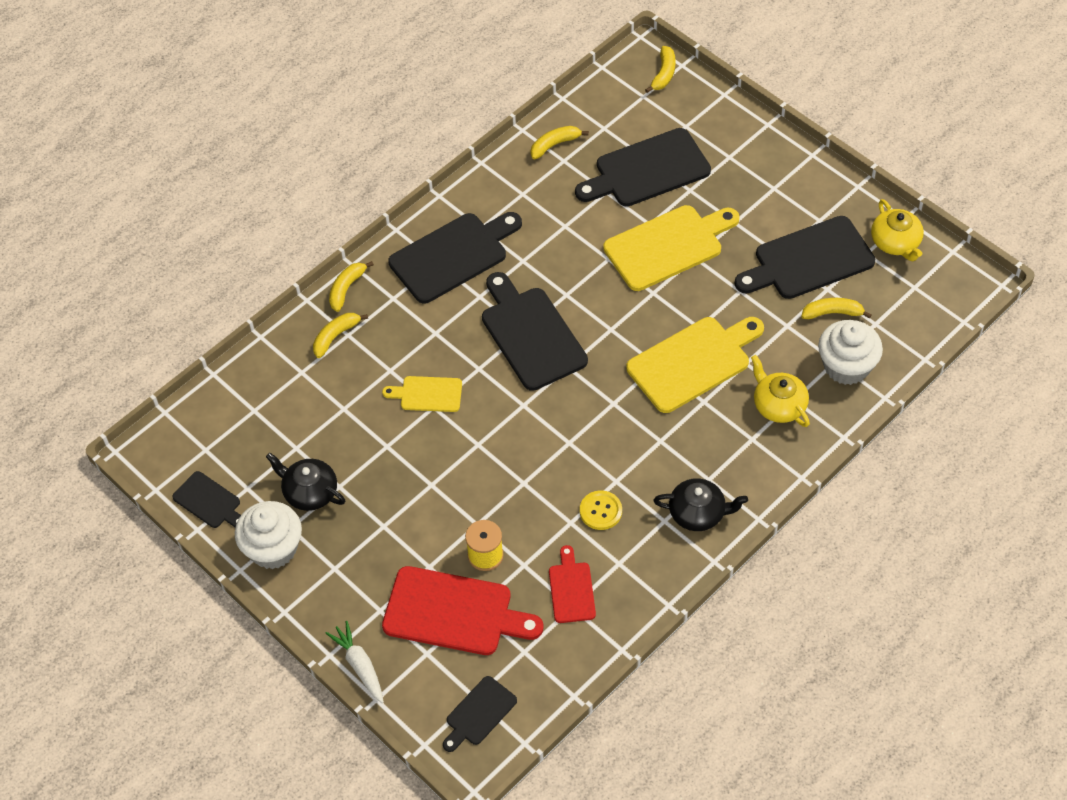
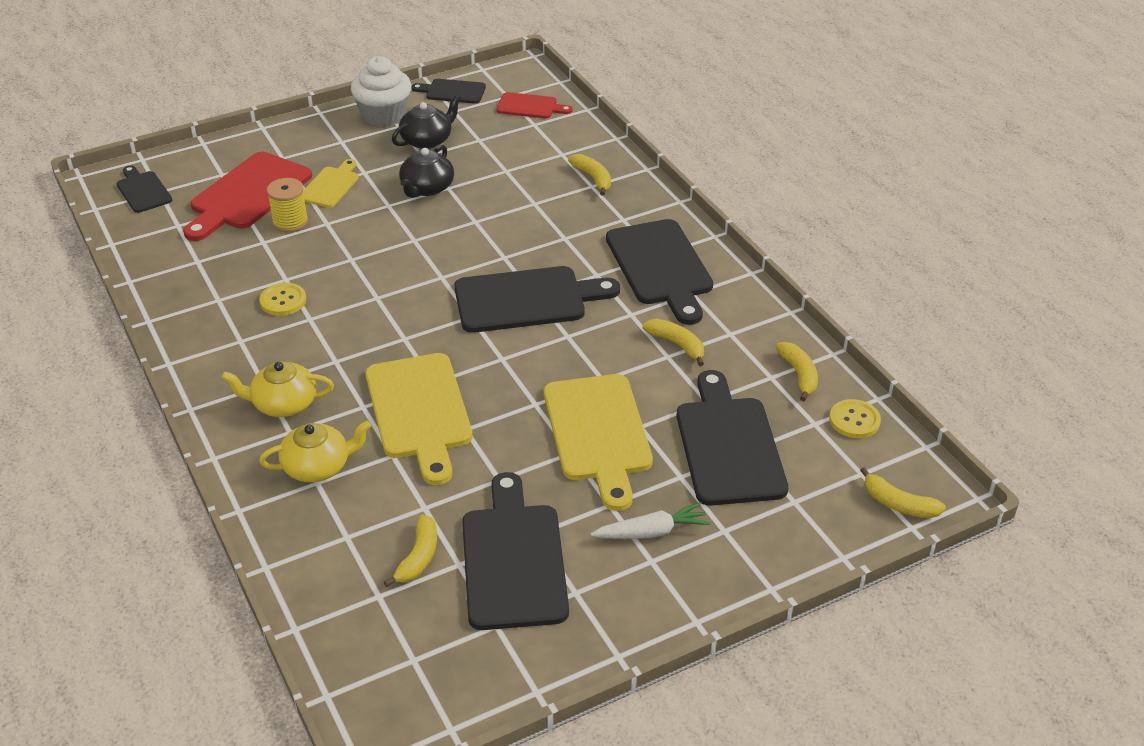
camera: 105 degrees right, 15 degrees down
black cutting board [172,471,241,528] -> black cutting board turned 45 degrees clockwise [411,79,486,104]
white carrot [326,621,384,704] -> white carrot moved to [591,502,710,539]
yellow banana [329,261,374,312] -> yellow banana moved to [643,319,704,366]
yellow cutting board [382,376,462,412] -> yellow cutting board moved to [303,159,359,208]
red cutting board [549,545,596,623] -> red cutting board moved to [497,92,572,118]
black teapot [654,478,748,531] -> black teapot moved to [399,145,454,198]
white cupcake [818,320,883,385] -> none
yellow teapot [871,199,924,262] -> yellow teapot moved to [222,361,334,417]
none -> yellow button [829,399,881,438]

